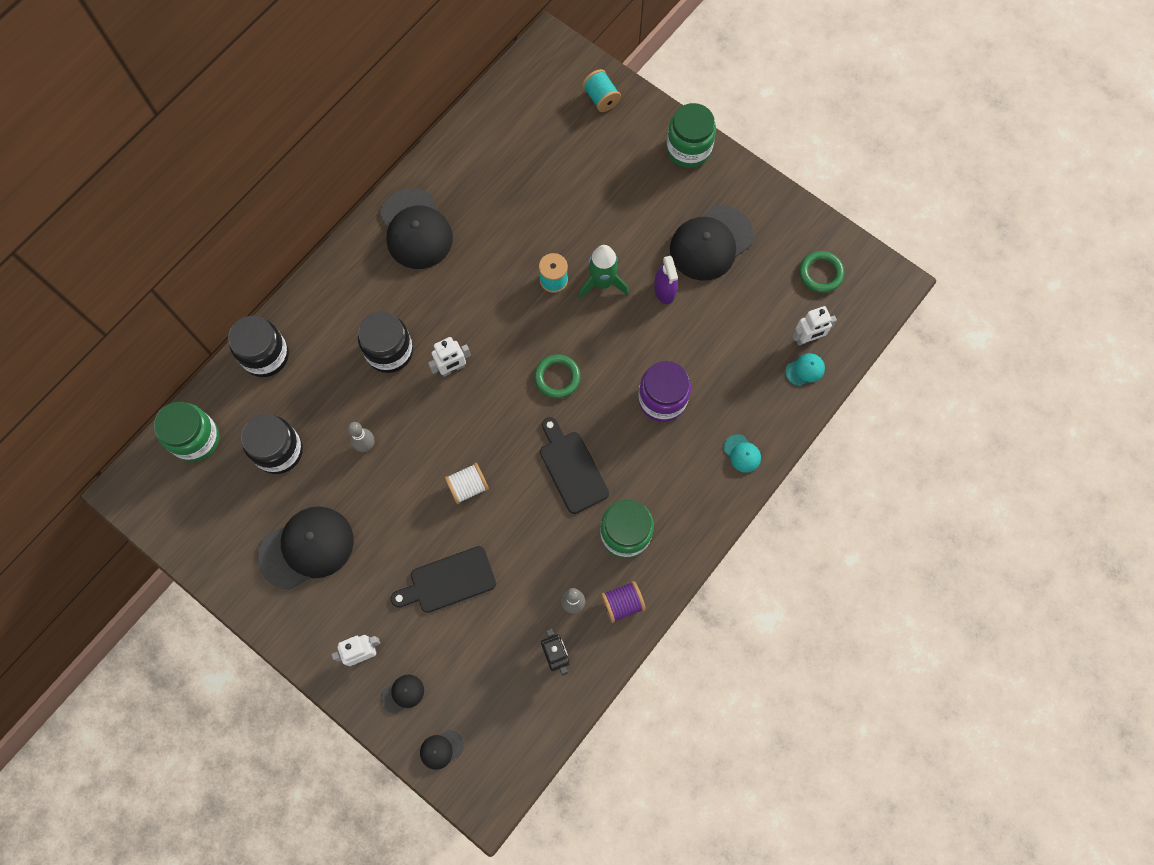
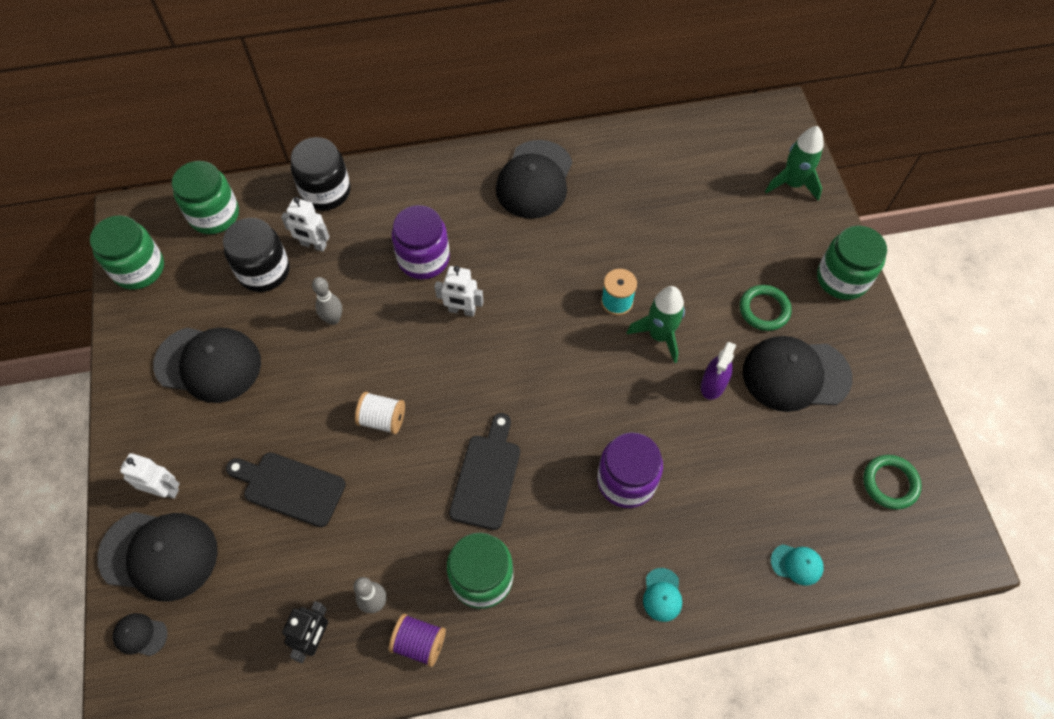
camera: 40 degrees right, 10 degrees down
black jar [358,311,413,373] -> purple jar [392,205,450,279]
black cap [381,674,424,714] -> black cap [97,512,218,602], size x2.29
green ring [534,354,581,398] -> green ring moved to [740,285,792,331]
turquoise spool [582,69,621,112] -> green rocket [765,126,824,200]
white robot [793,306,837,346] -> white robot moved to [281,197,330,252]
none -> green jar [90,215,164,290]

